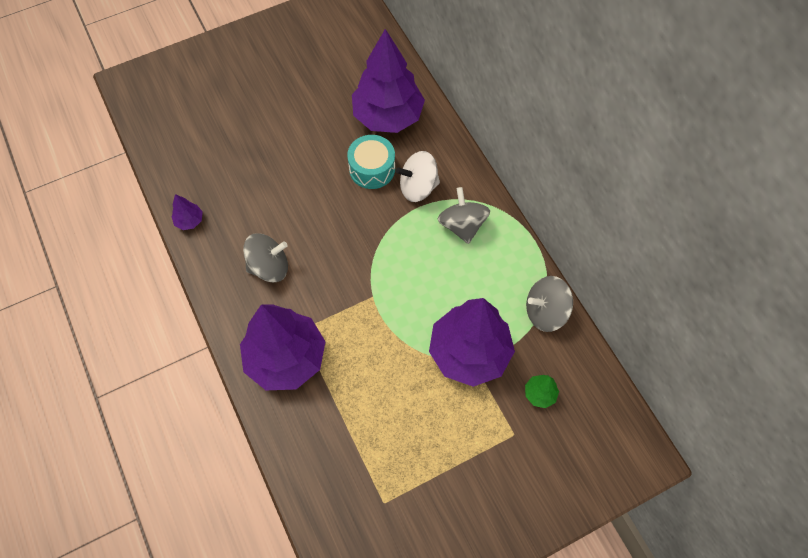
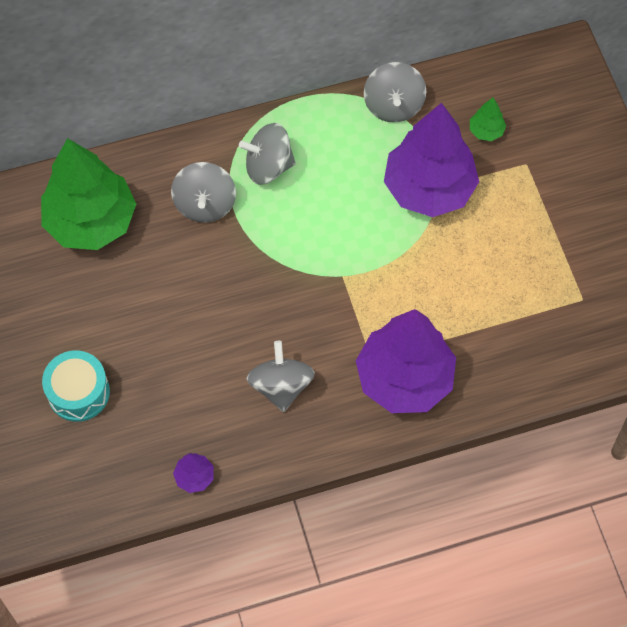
camera: 80 degrees left, 0 degrees up
turquoise drum [347,135,395,189] -> turquoise drum moved to [42,350,110,422]
purple tree [352,29,425,133] -> green tree [41,138,136,250]
white spinning top [396,151,440,202] -> grey spinning top [171,162,236,223]

